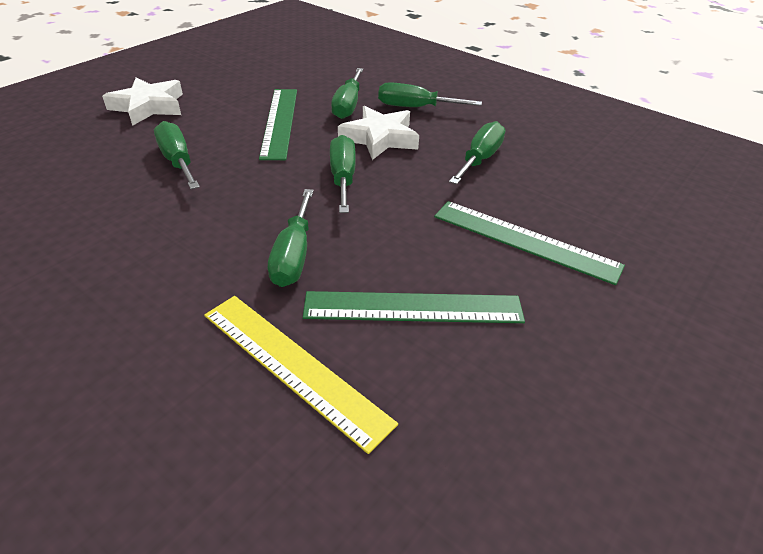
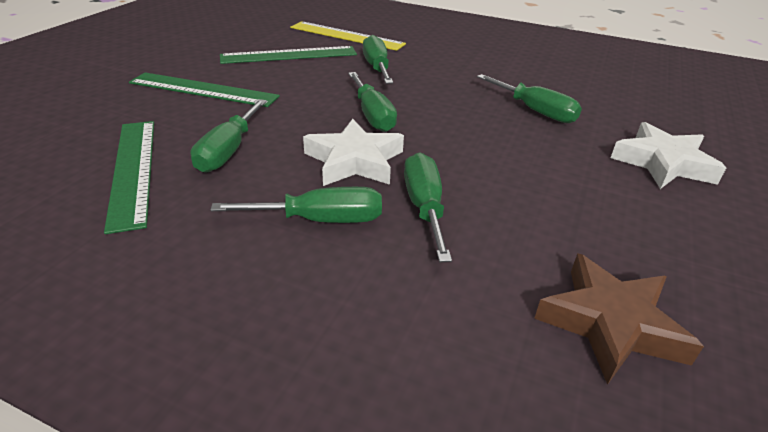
camera: 165 degrees right, 5 degrees down
green ruler [259,89,297,160] -> green ruler moved to [104,121,154,234]
none -> brown star [534,253,704,385]

